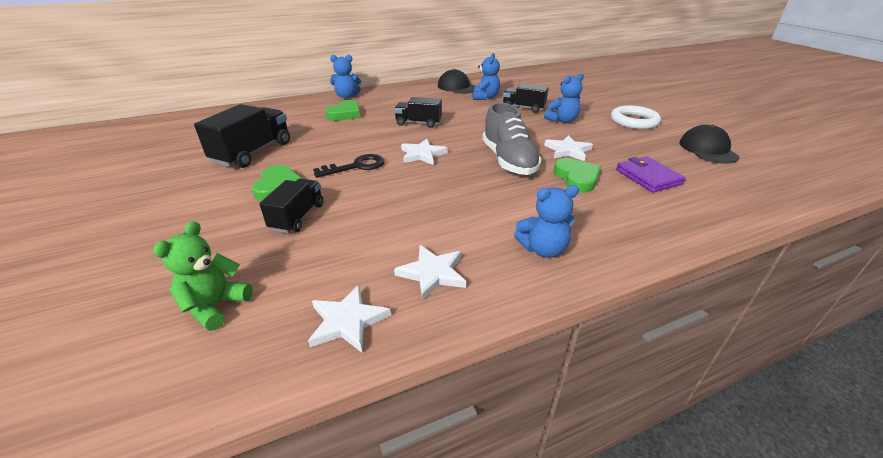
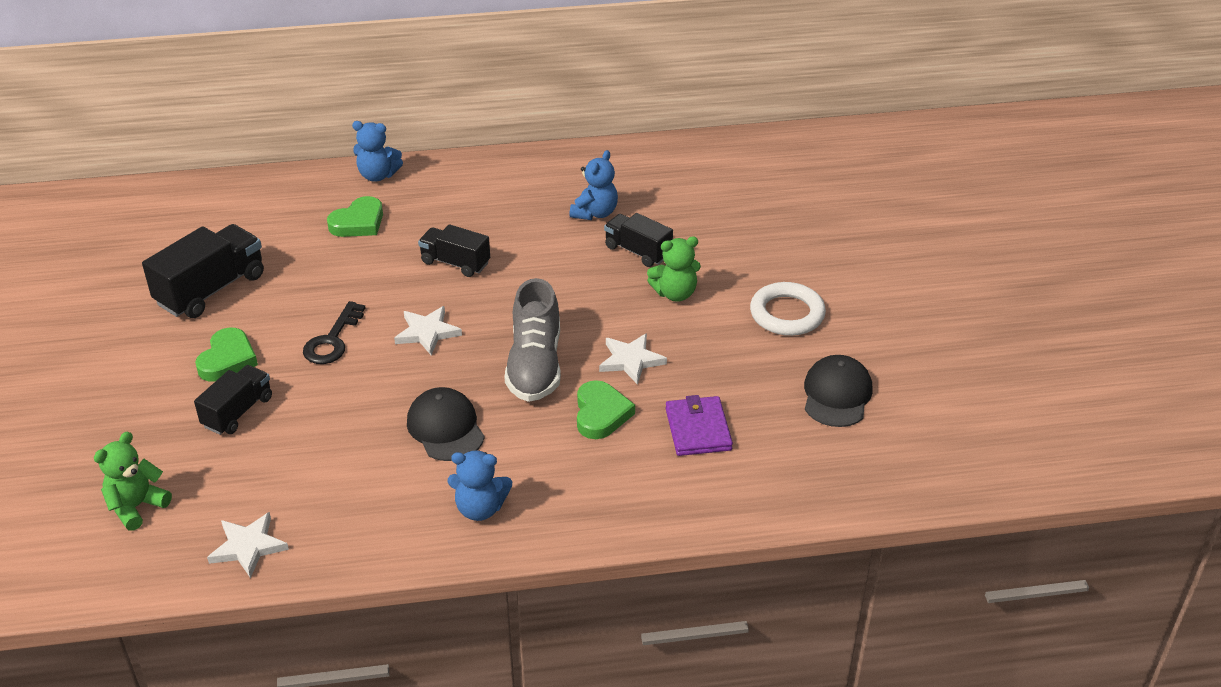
camera: 15 degrees right, 5 degrees up
black key [313,154,385,178] -> black key turned 120 degrees clockwise [303,301,366,364]
white star [394,245,466,301] -> none
black cap [438,69,475,94] -> black cap moved to [407,387,485,461]
blue teddy bear [544,73,584,123] -> green teddy bear [647,236,701,302]

